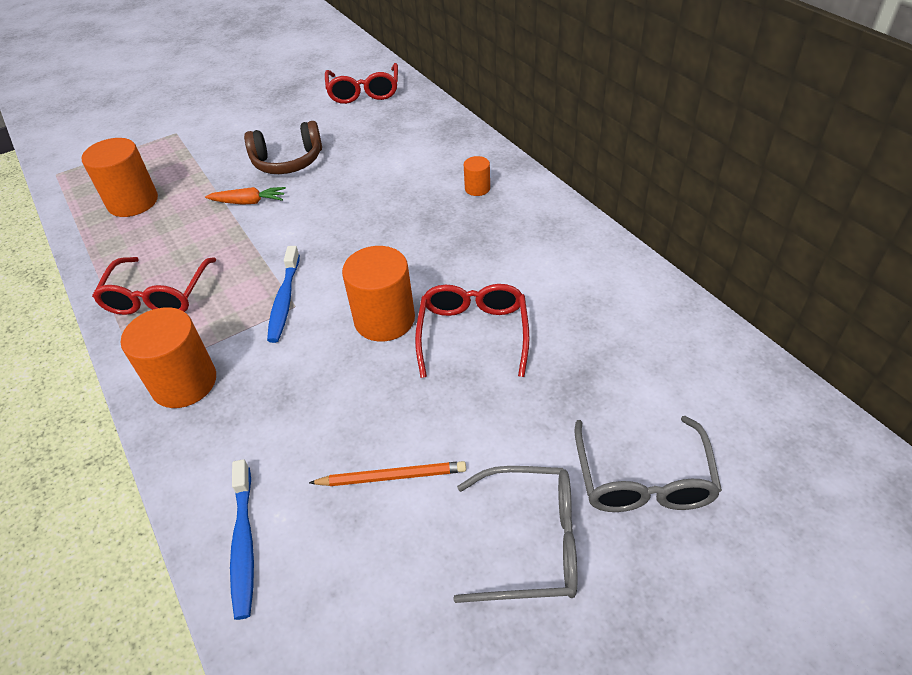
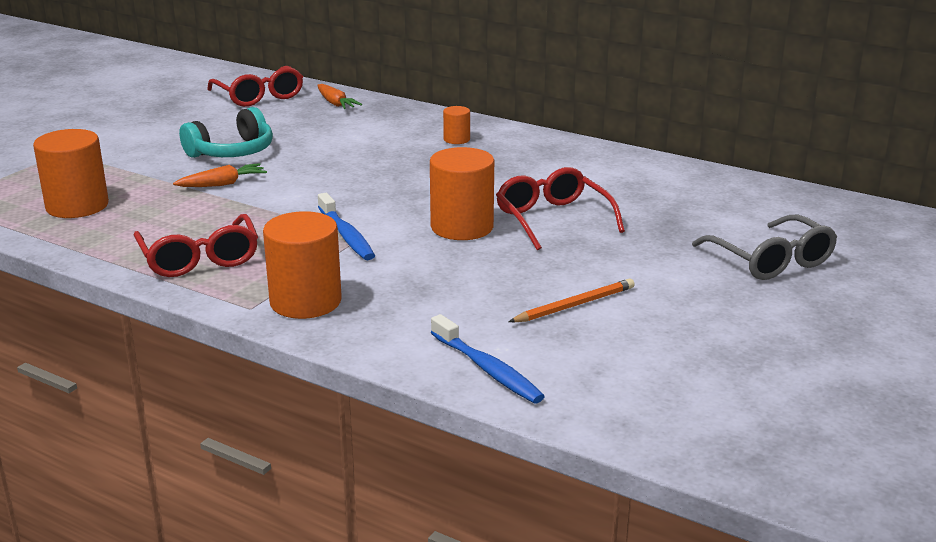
camera: 30 degrees left, 20 degrees down
brown headphones [244,121,322,174] -> turquoise headphones [179,107,273,158]
grey glasses [453,466,577,603] -> none
none -> orange carrot [317,84,363,109]

